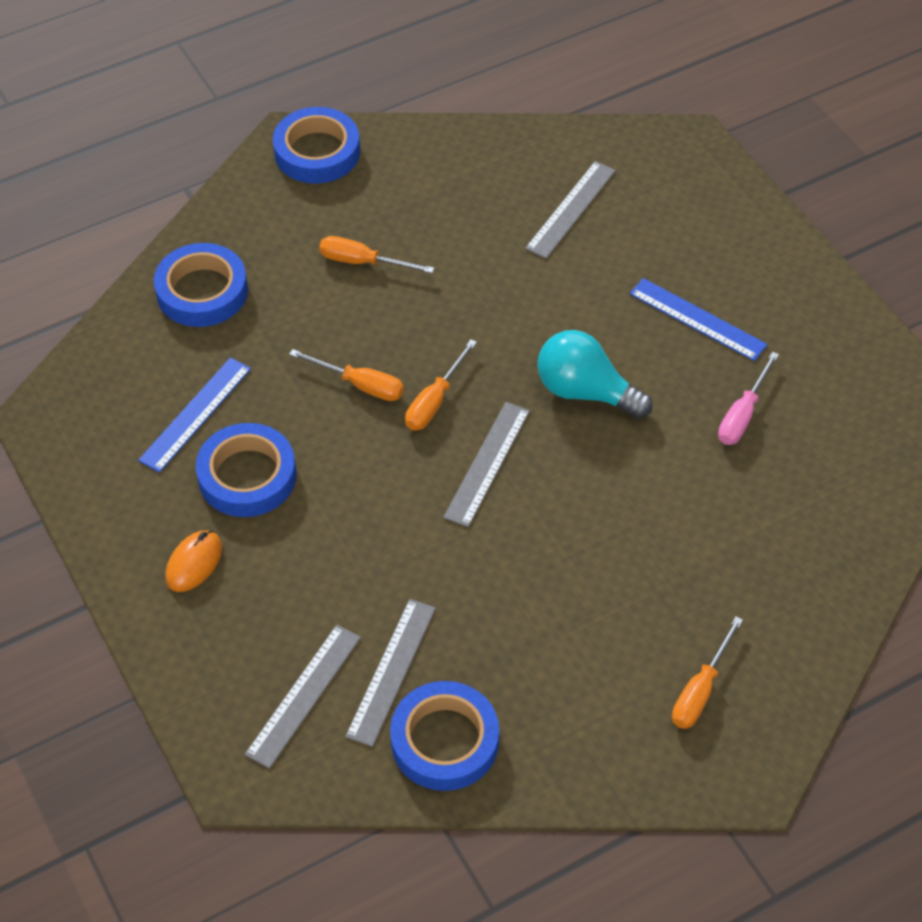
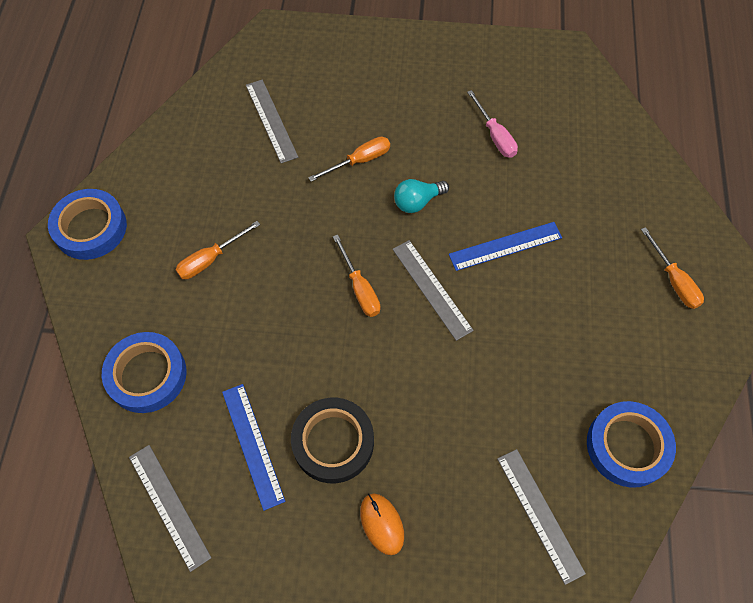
camera: 55 degrees left, 10 degrees up
blue tape [196,423,296,517] -> black tape [291,398,374,483]
orange screwdriver [289,349,404,401] -> orange screwdriver moved to [308,136,390,182]
grey ruler [345,599,436,747] -> grey ruler moved to [129,445,211,572]
turquoise light bulb [537,330,653,419] -> turquoise light bulb [394,179,449,213], size x0.66
blue ruler [630,278,768,361] -> blue ruler moved to [449,222,562,271]

